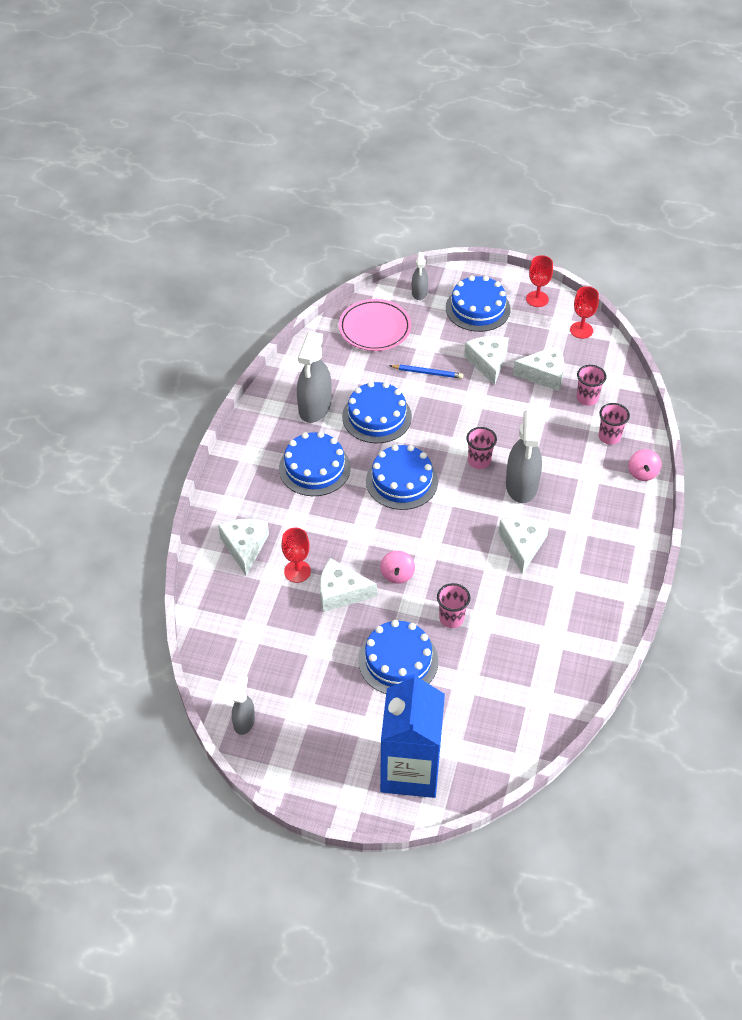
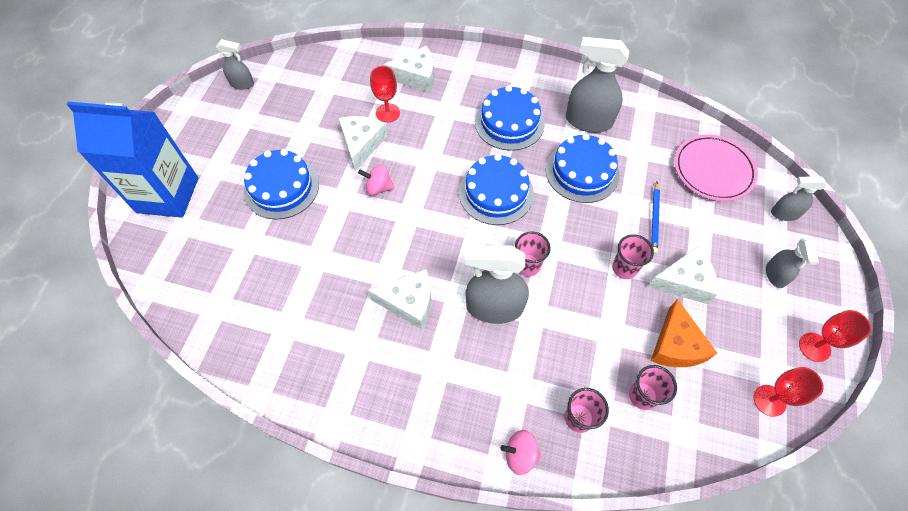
camera: 90 degrees right, 10 degrees up
pink cup [437,583,470,628] -> pink cup moved to [612,234,654,279]
blue cake [446,275,511,332] -> grey spray bottle [766,238,819,288]
white cheese [513,345,565,391] -> orange cheese [651,299,717,367]

